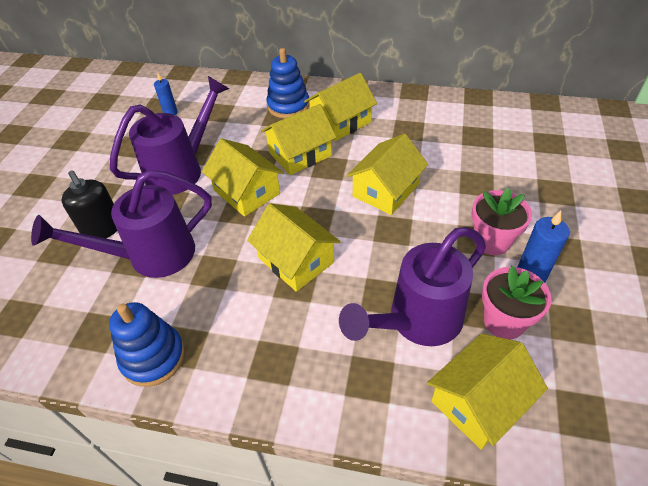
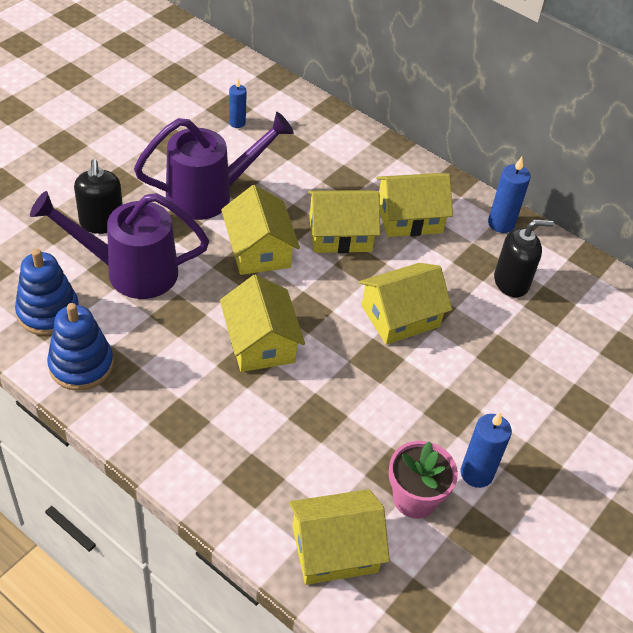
camera: 20 degrees right, 0 degrees up
blue stacking toy [267,48,309,119] -> blue stacking toy moved to [15,249,79,335]
purple watering can [339,227,486,346] -> none
pink flower pot [472,188,532,255] -> none
none -> blue candle [488,157,531,233]
none -> black soap dispenser [494,219,554,297]

